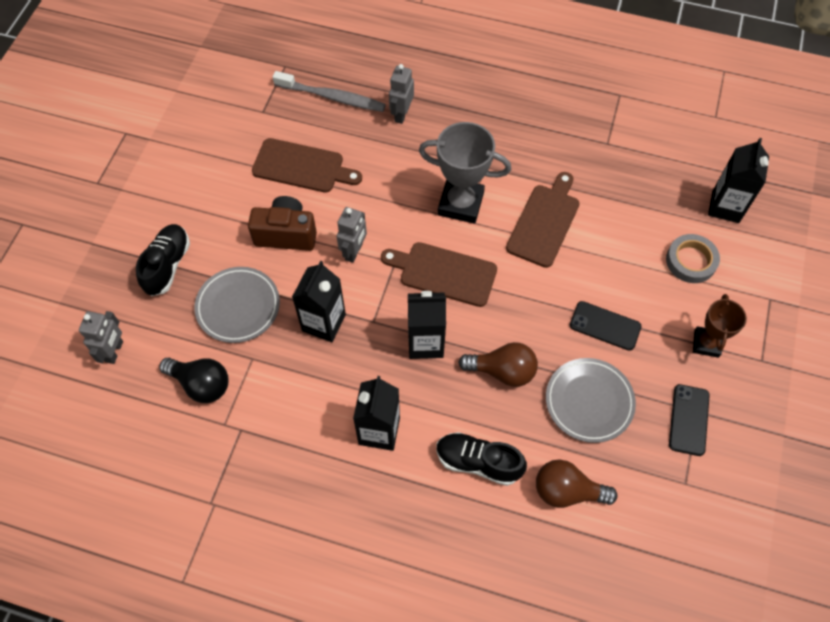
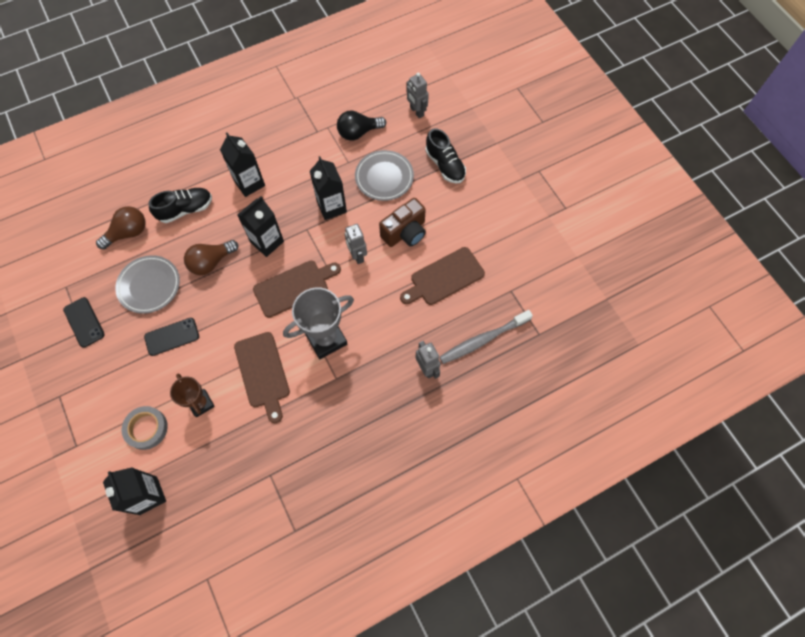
camera: 135 degrees right, 5 degrees up
brown trophy [693,294,747,358] -> brown trophy moved to [170,373,215,417]

